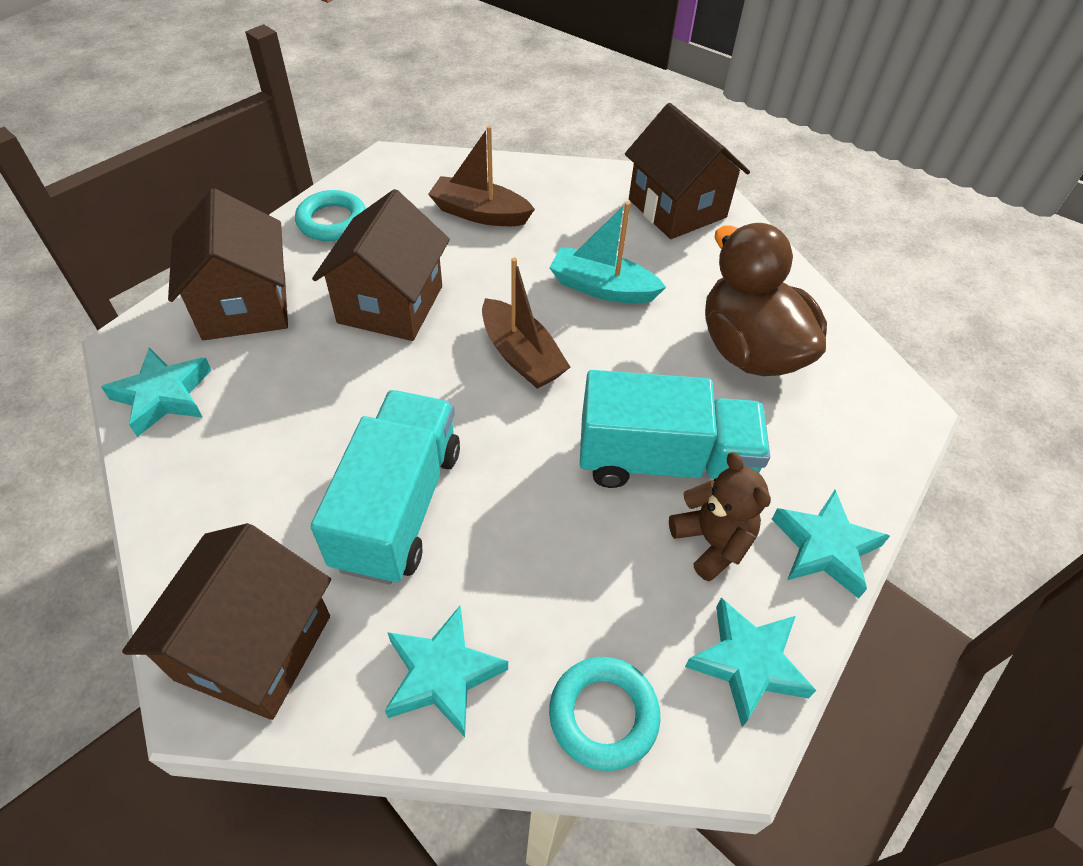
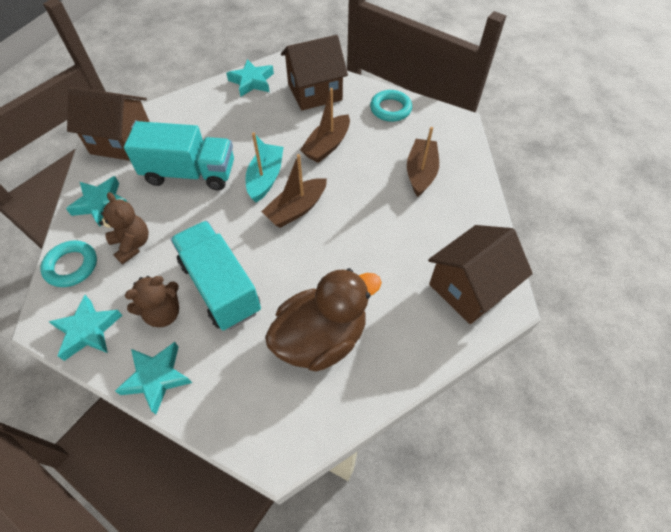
camera: 85 degrees right, 5 degrees up
brown house [312,189,450,341] -> brown boat [300,88,350,163]
turquoise boat [549,201,666,304] -> turquoise boat moved to [245,132,283,202]
turquoise truck [580,370,770,488] -> turquoise truck turned 150 degrees clockwise [171,221,261,331]
none -> brown teddy bear [99,192,149,264]

